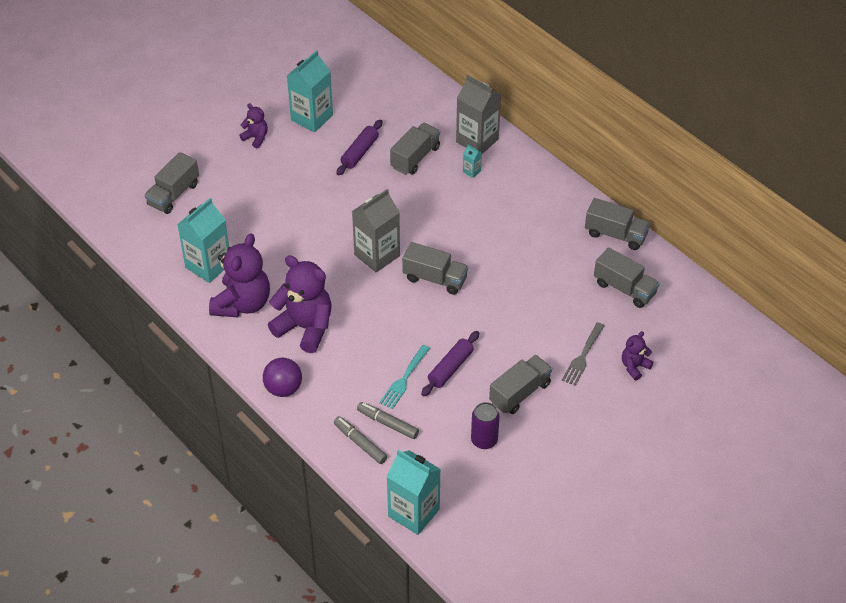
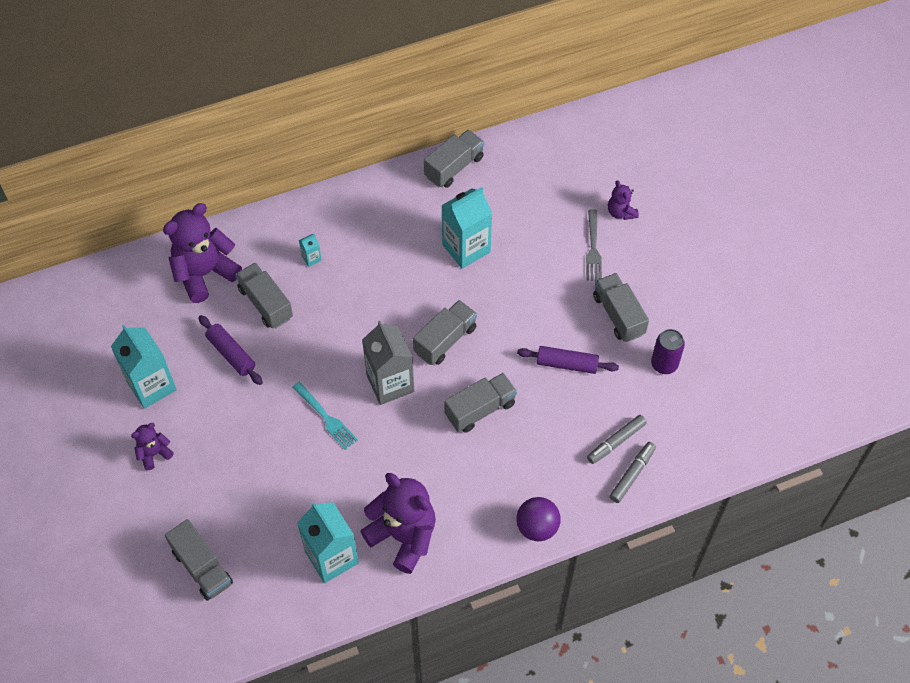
camera: 70 degrees left, 10 degrees up
purple teddy bear [268,255,332,353] -> purple teddy bear moved to [163,203,242,303]
grey marker [334,416,388,464] -> grey marker turned 150 degrees clockwise [609,442,656,503]
turquoise fork [379,345,430,409] -> turquoise fork moved to [292,382,358,450]
turquoise carton [386,450,441,535] -> turquoise carton moved to [441,187,492,269]
purple rolling pin [421,331,479,396] -> purple rolling pin turned 45 degrees counterclockwise [517,346,619,374]
grey carton [456,75,501,154] -> none
grey fork [562,322,605,386] -> grey fork turned 45 degrees clockwise [586,209,602,281]
grey truck [594,247,660,308] -> grey truck moved to [444,373,517,433]

